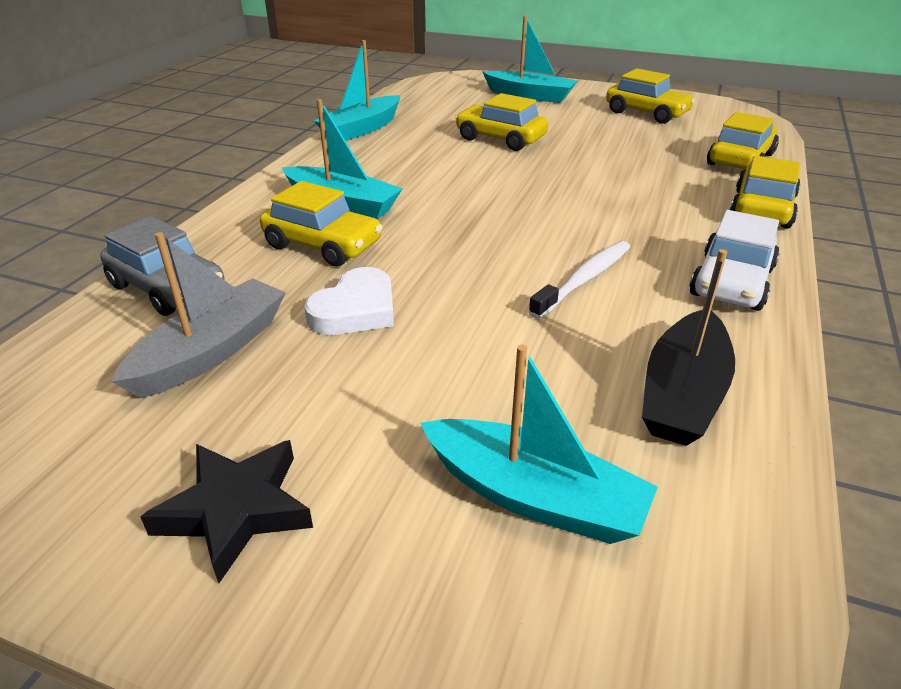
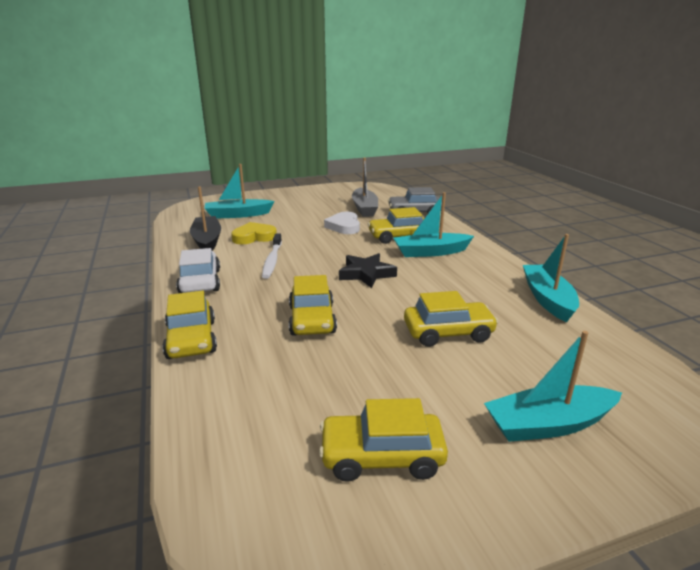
camera: 140 degrees right, 10 degrees down
black star [140,440,313,583] -> black star moved to [339,253,397,288]
yellow car [707,112,779,169] -> yellow car moved to [289,275,337,336]
none -> yellow heart [231,222,277,244]

